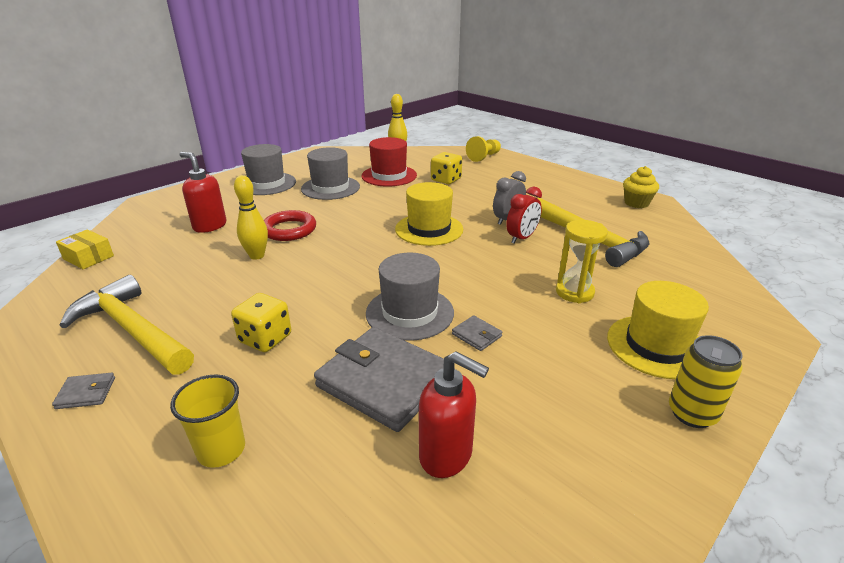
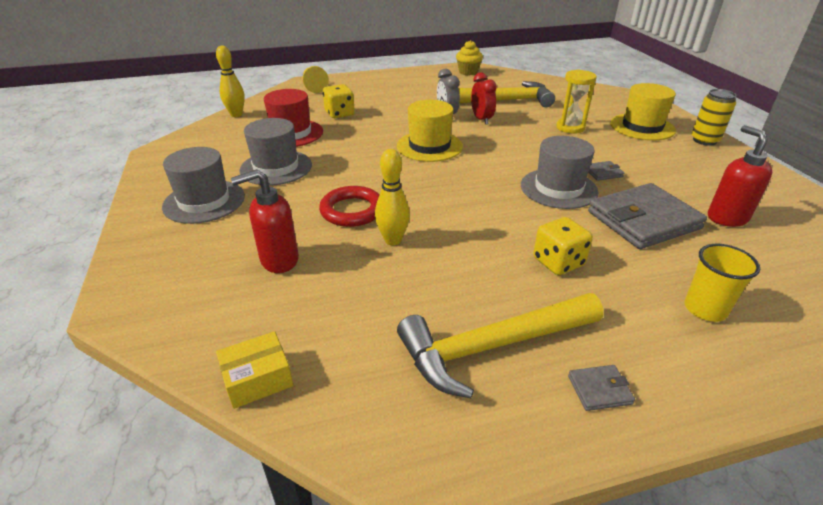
camera: 60 degrees left, 5 degrees up
grey wallet [52,373,115,409] -> grey wallet turned 60 degrees clockwise [568,365,635,411]
red soap dispenser [419,351,489,478] -> red soap dispenser turned 75 degrees counterclockwise [708,125,772,227]

